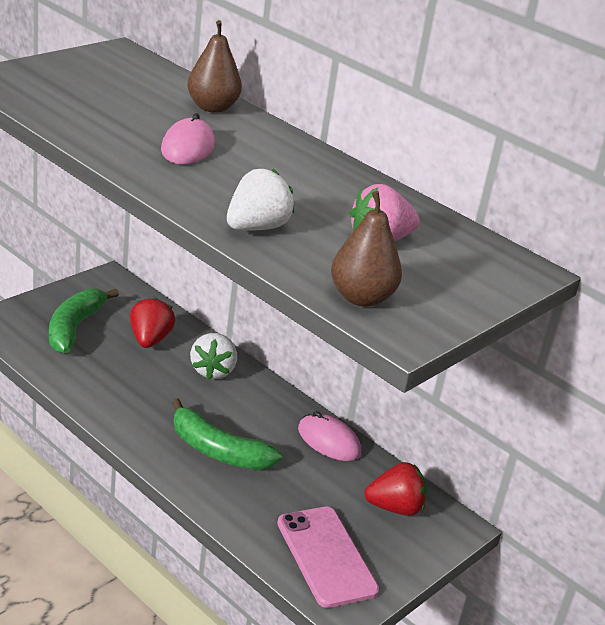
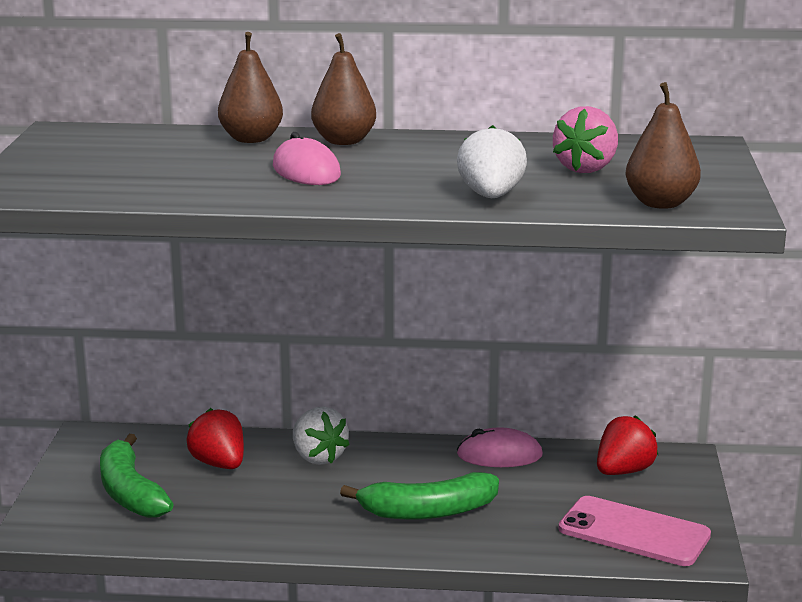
camera: 35 degrees left, 10 degrees down
none -> brown pear [311,33,376,145]

